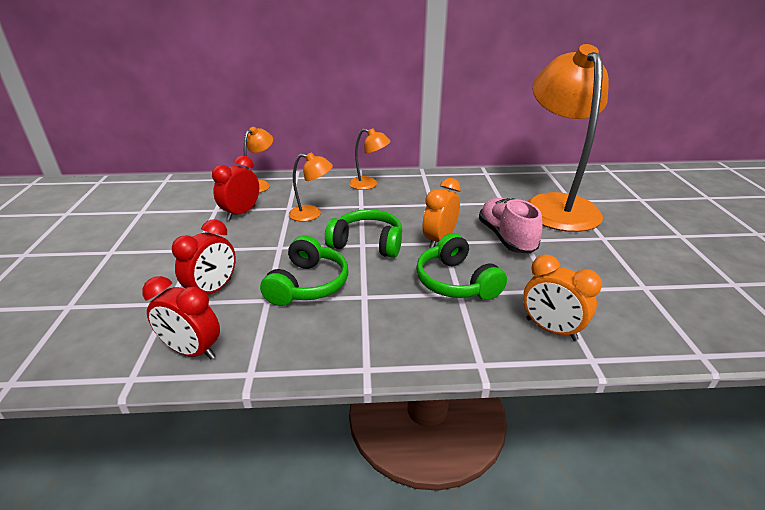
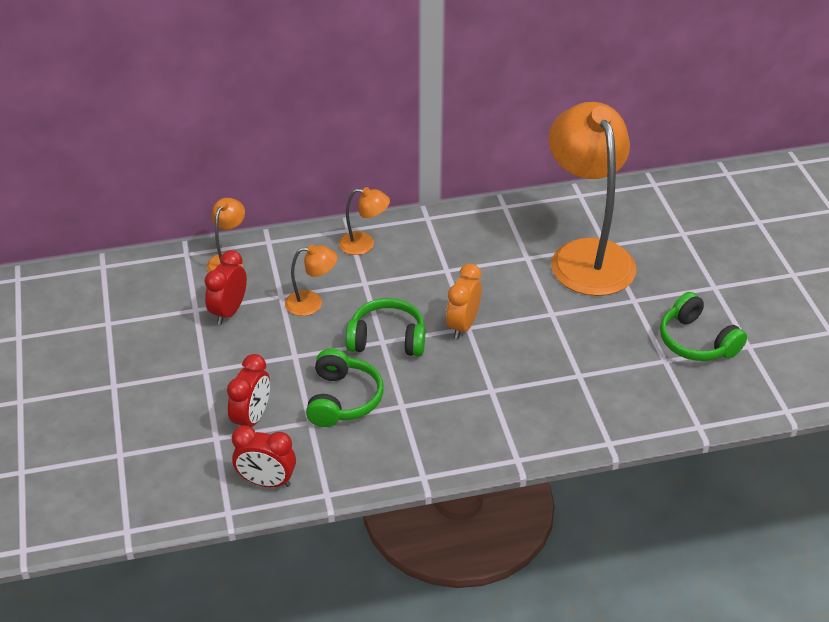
camera: 10 degrees left, 10 degrees up
green headphones [416,233,507,300] -> green headphones moved to [660,292,747,361]
pink shoe [479,198,543,254] -> none
orange clock [523,254,602,341] -> none

